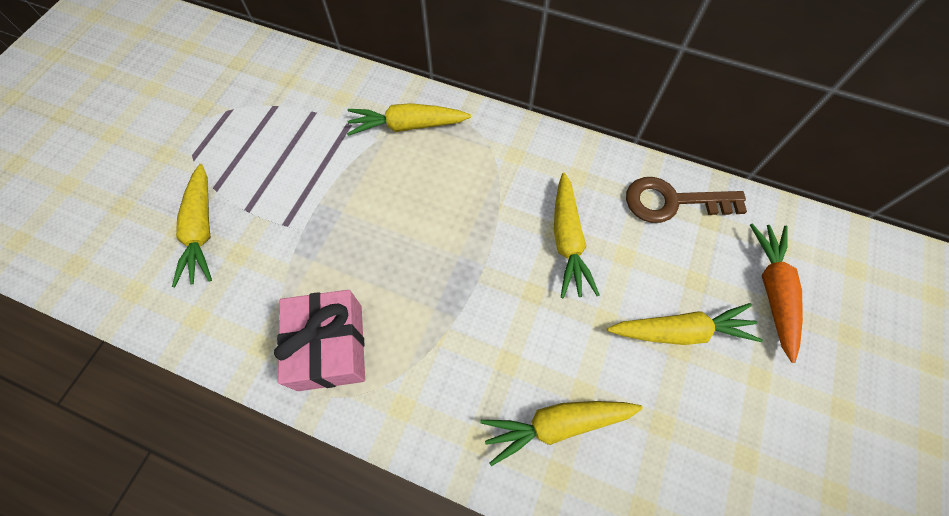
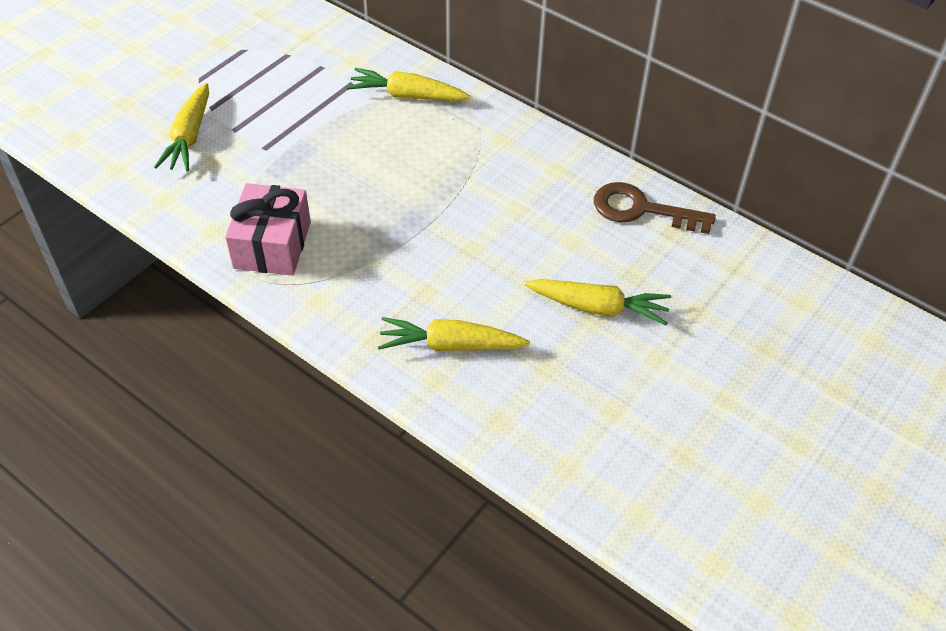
camera: 15 degrees right, 15 degrees down
yellow carrot [554,173,600,298] -> none
orange carrot [750,224,803,363] -> none

